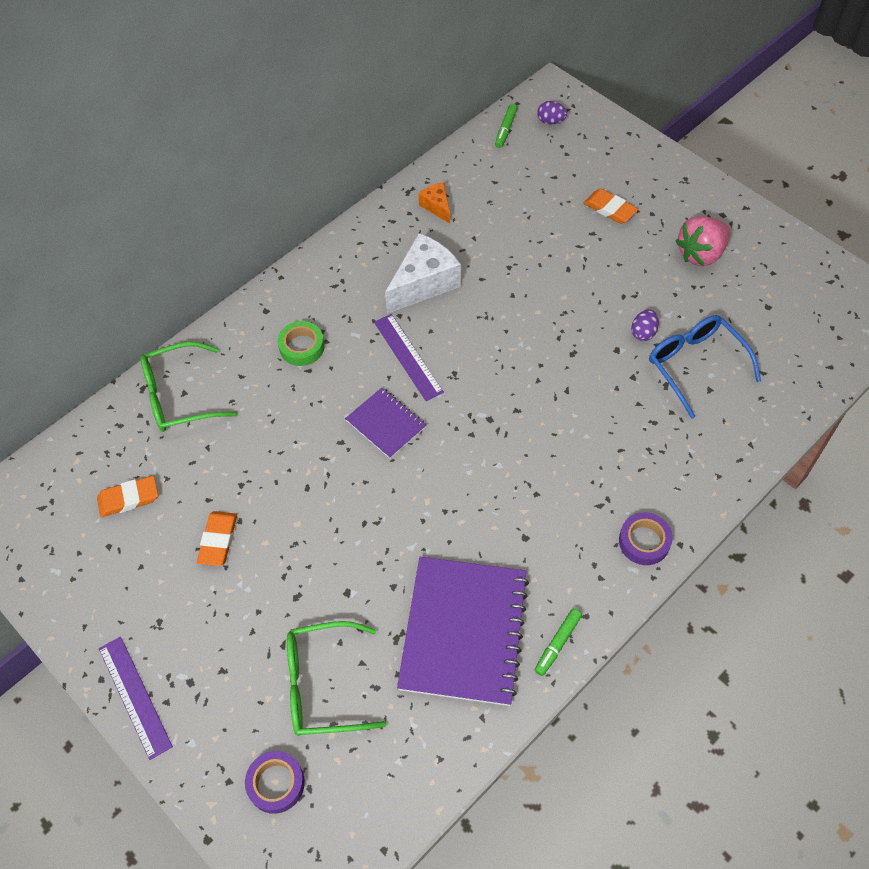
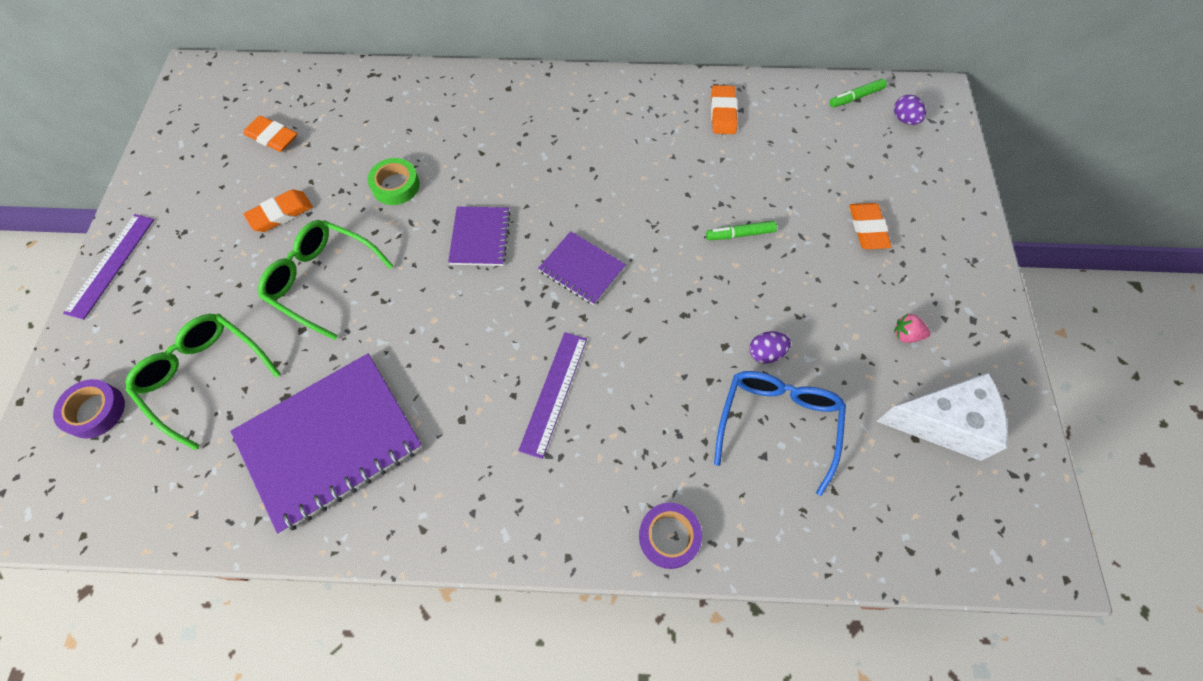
camera: 45 degrees right, 5 degrees up
green glasses [140,341,237,432] -> green glasses moved to [258,220,393,340]
green tape [278,321,325,366] -> green tape moved to [368,158,420,205]
purple ruler [374,314,444,401] -> purple ruler moved to [518,332,587,459]
white cheese [385,233,461,314] -> white cheese moved to [876,373,1008,461]
orange cheese [418,182,450,224] -> orange eraser [711,85,737,134]
green marker [535,609,582,676] -> green marker moved to [706,221,777,240]
purple tape [619,512,673,565] -> purple tape moved to [639,503,702,569]
pink strawberry [676,216,731,266] -> pink strawberry [894,314,931,343], size x0.47
none -> purple notebook [538,231,626,305]

